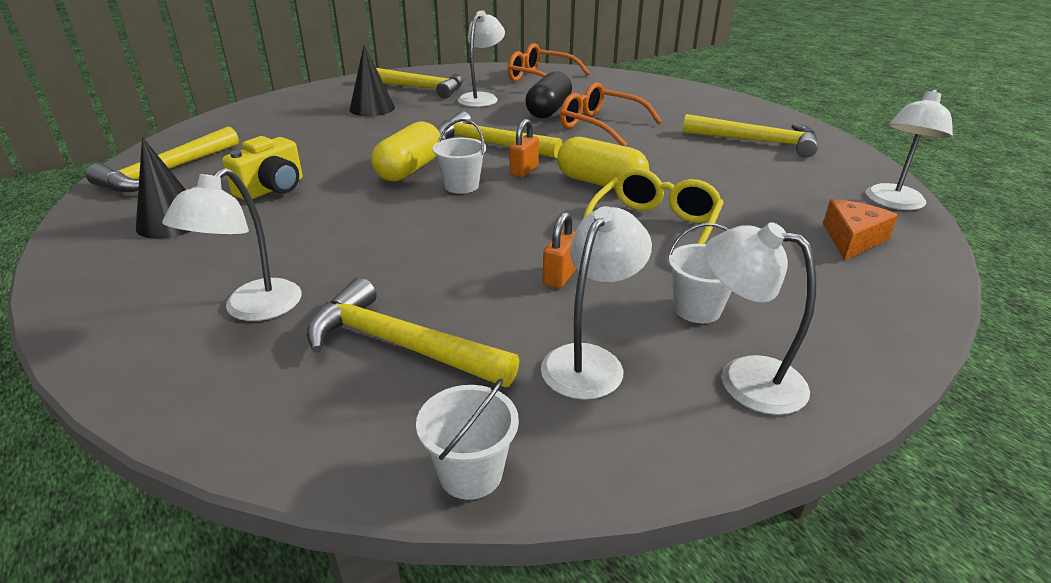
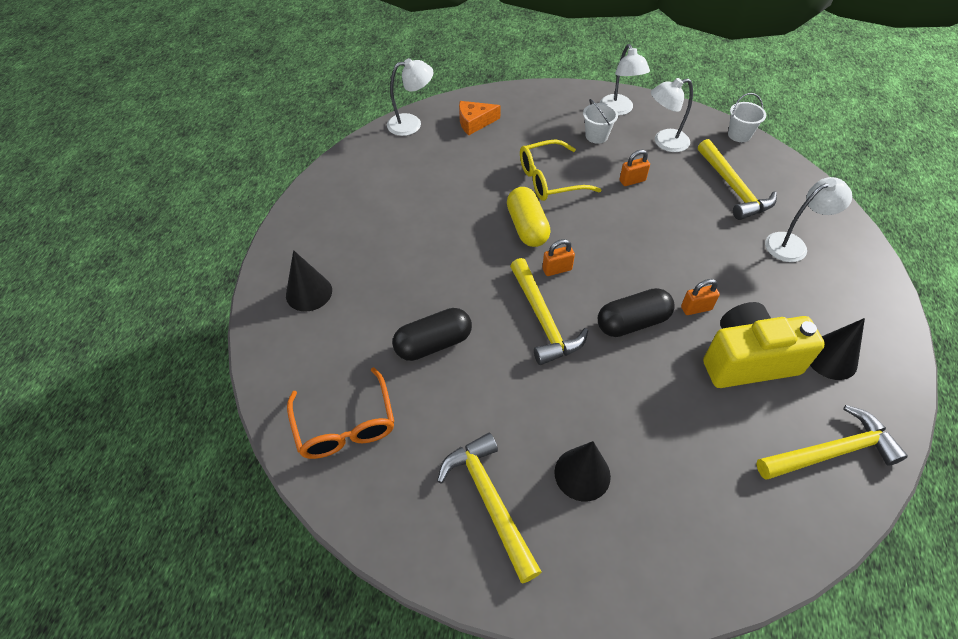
camera: 135 degrees left, 20 degrees up
yellow camera [222,136,303,200] -> yellow camera [703,302,825,388], size x1.61
yellow capsule [371,122,442,181] -> black capsule [598,288,675,337]
white bucket [433,119,486,194] -> none
white lamp [458,10,505,107] -> none
orange glasses [560,82,662,146] -> none
yellow hammer [683,114,818,157] -> none
none -> black cone [286,250,332,312]
none -> orange padlock [681,279,720,315]

